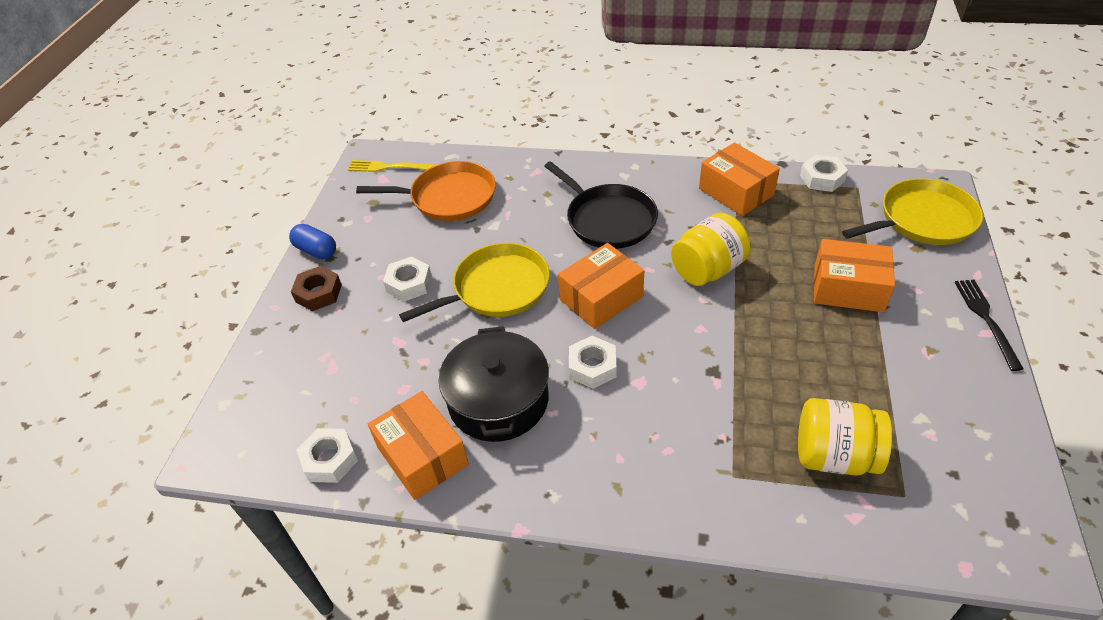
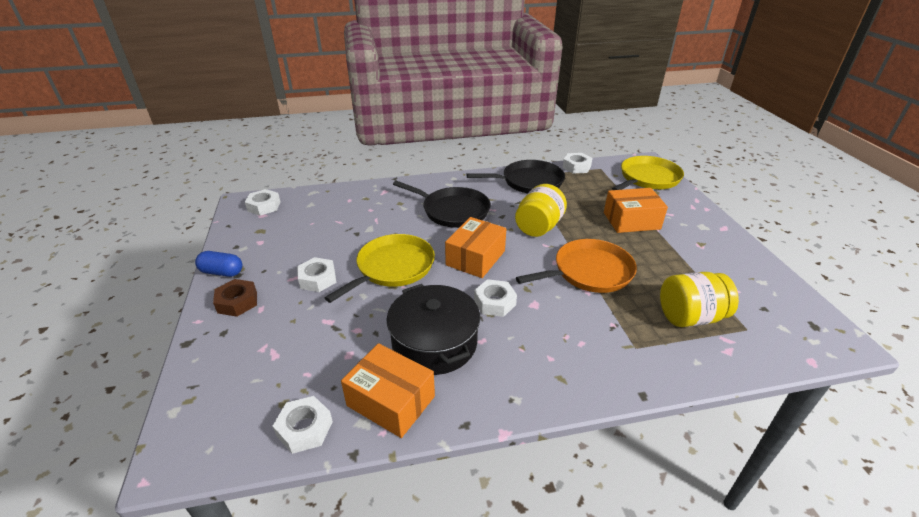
camera: 25 degrees left, 10 degrees down
yellow fork [347,160,436,172] -> white nut [245,189,280,216]
orange pan [356,161,496,221] -> orange pan moved to [516,239,637,293]
orange box [699,142,780,216] -> black pan [466,160,565,193]
black fork [954,280,1024,371] -> none

